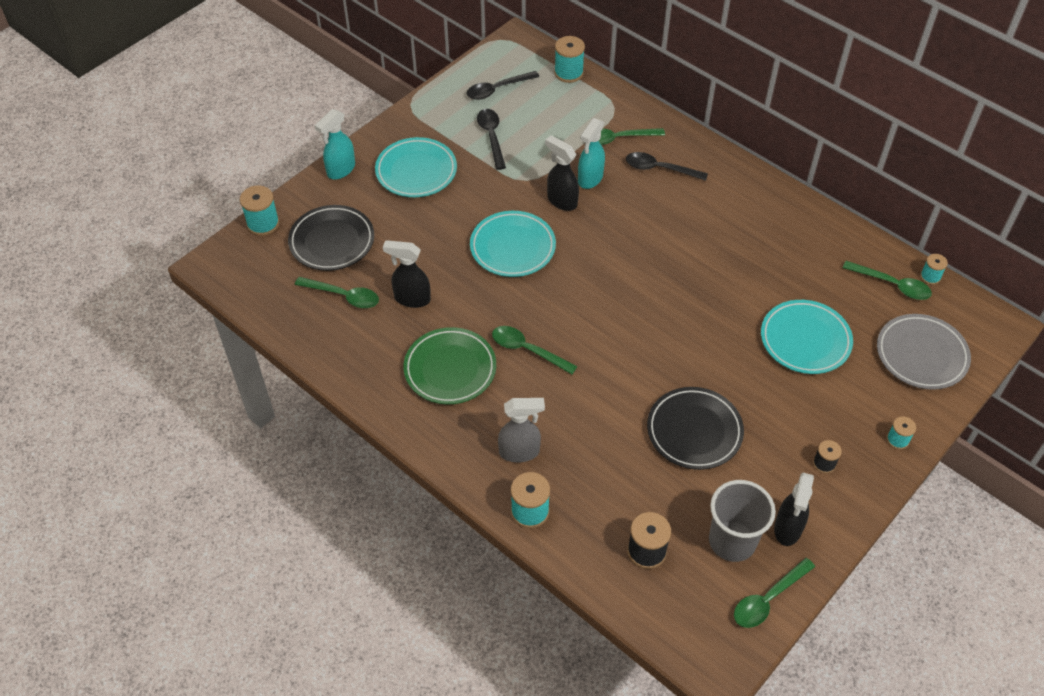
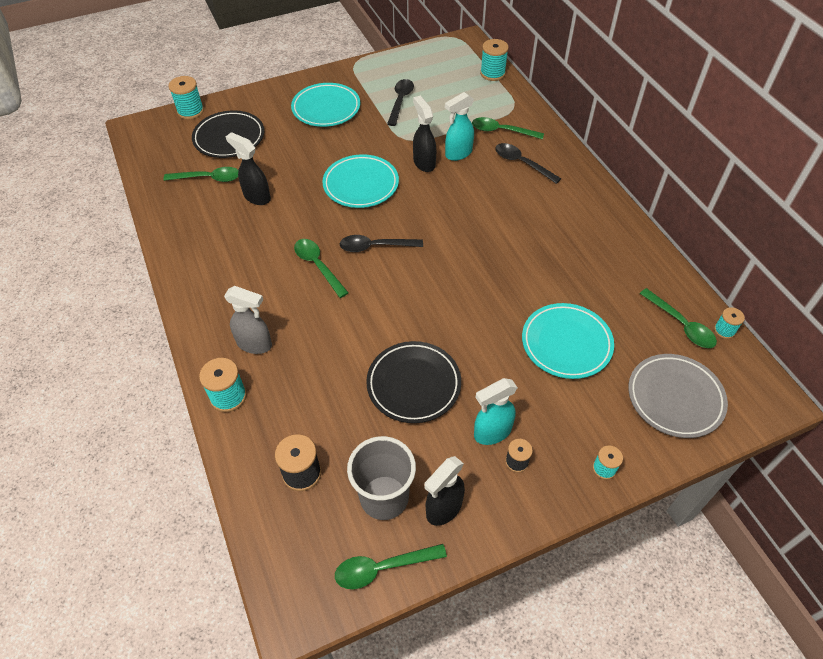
camera: 25 degrees right, 0 degrees up
green spoon [295,277,379,308] -> green spoon turned 45 degrees counterclockwise [164,167,238,182]
turquoise spray bottle [315,109,355,180] -> turquoise spray bottle moved to [474,378,518,445]
green plate [403,327,496,404] -> none
black spoon [466,71,539,100] -> black spoon moved to [340,235,423,252]

